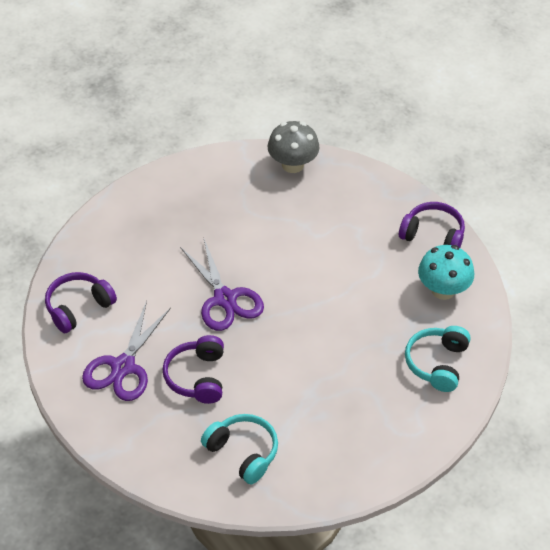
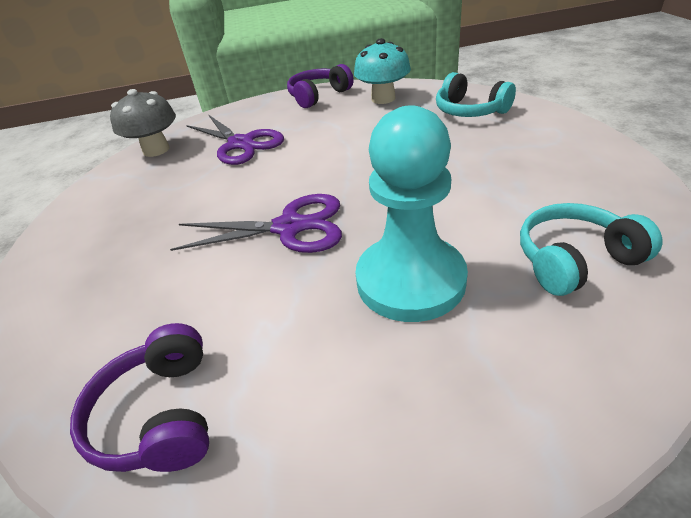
camera: 60 degrees left, 10 degrees down
purple scissors [82,301,171,401] -> purple scissors moved to [186,114,284,165]
purple headphones [163,335,224,404] -> turquoise pawn [355,105,468,322]

